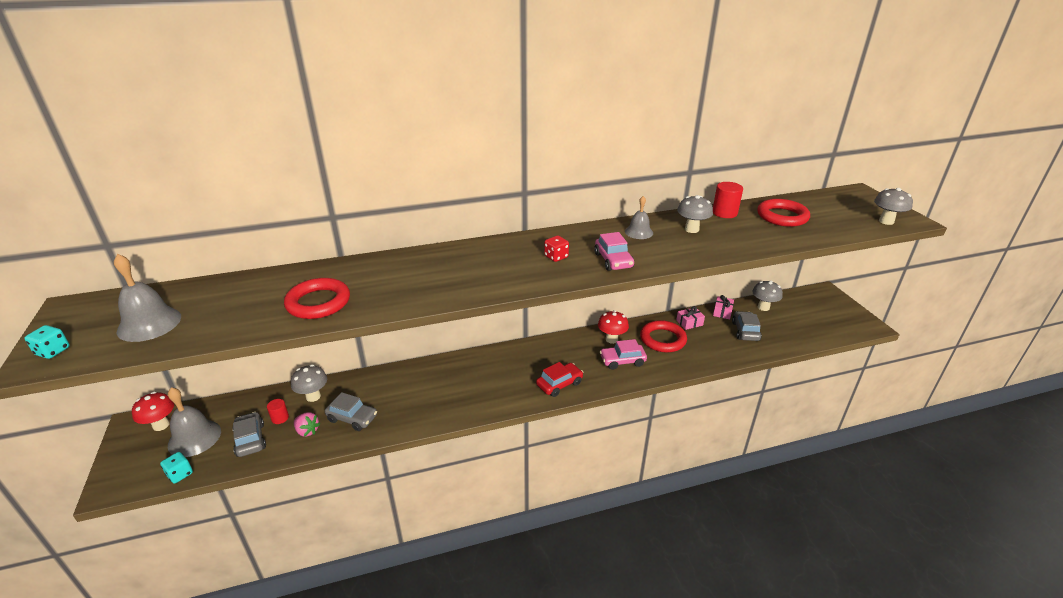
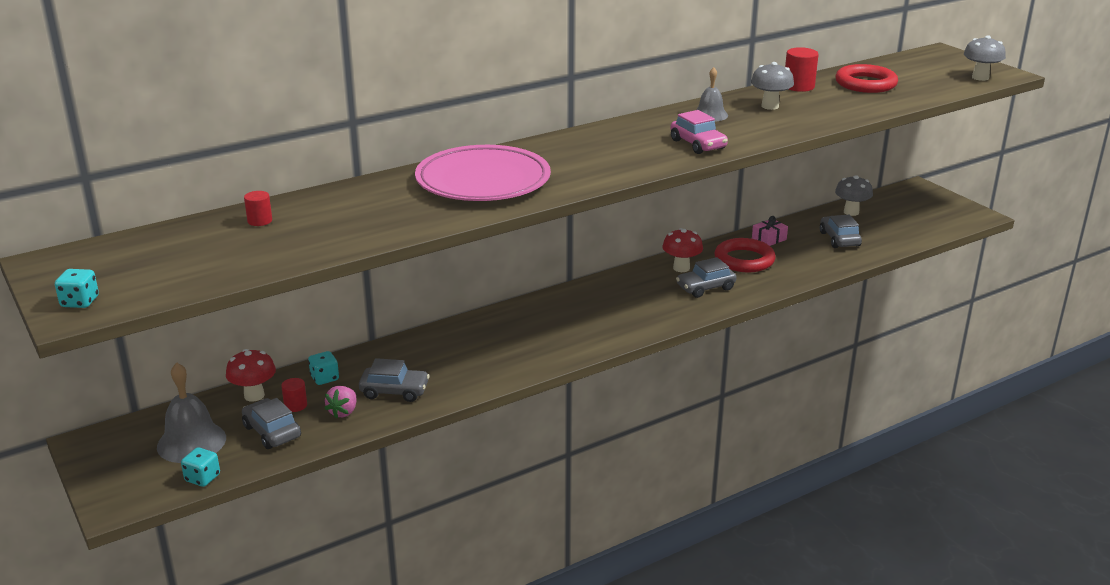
camera: 15 degrees left, 5 degrees down
grey bell [114,254,181,342] -> none
red mushroom [132,392,174,431] -> red mushroom moved to [226,349,276,402]
red ring [284,278,350,319] -> none
grey mushroom [291,364,327,402] -> turquoise dice [308,351,339,385]
pink strawberry [294,412,320,437] -> pink strawberry turned 90 degrees clockwise [324,386,357,419]
red car [536,362,583,397] -> none
red dice [544,236,569,262] -> none
pink car [600,339,647,370] -> grey car [676,257,737,298]
pink gift [713,295,734,319] -> none
none -> red cylinder [244,191,272,226]
none -> pink plate [415,145,551,201]

